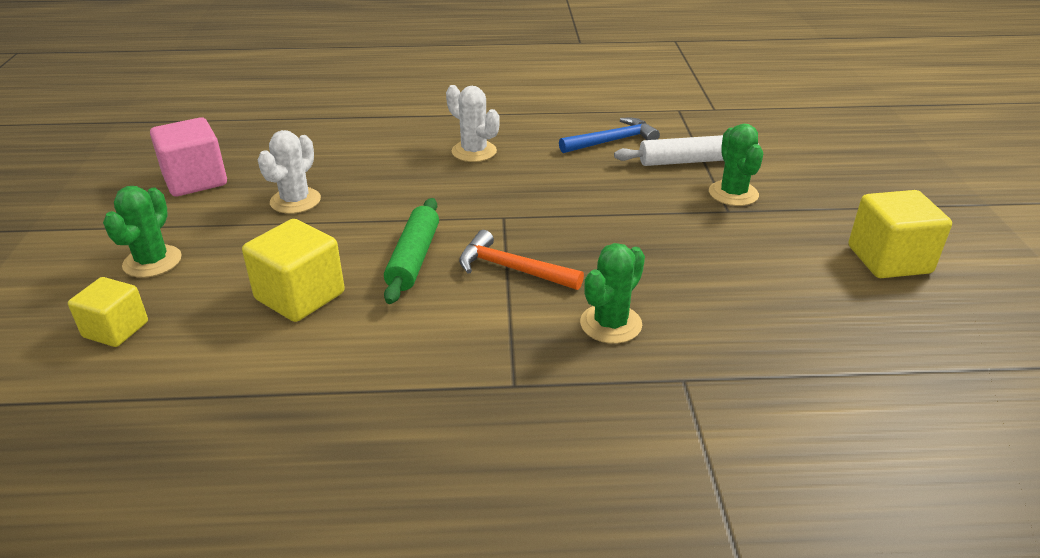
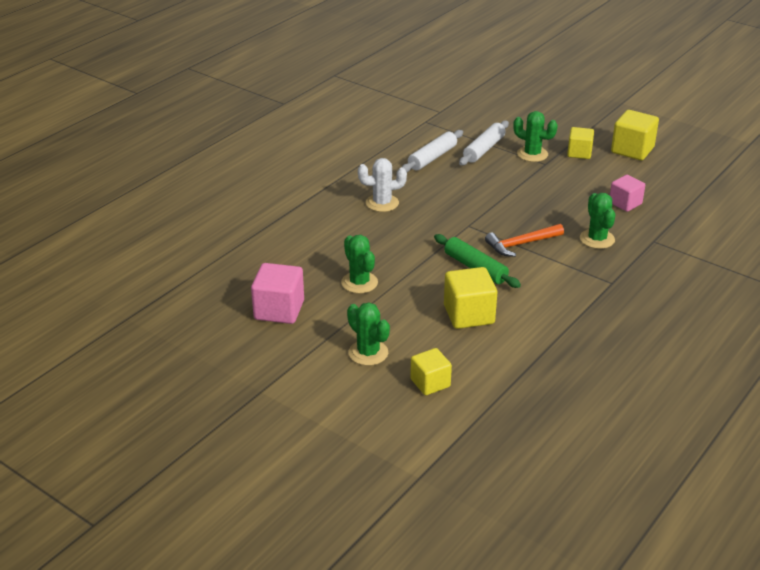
camera: 50 degrees left, 0 degrees up
white cactus [257,130,321,214] -> green cactus [341,235,378,294]
blue hammer [559,118,660,153] -> white rolling pin [402,130,463,172]
none -> yellow cube [567,127,594,159]
none -> pink cube [610,175,645,212]

